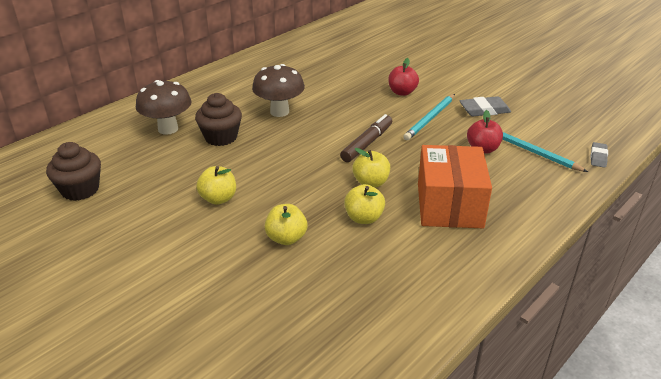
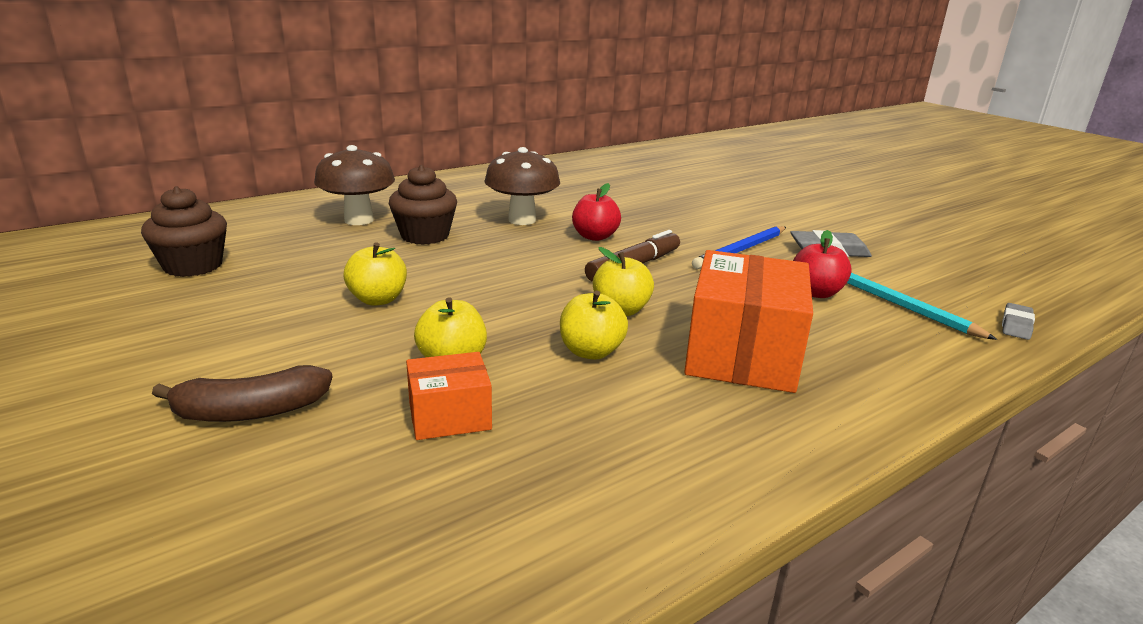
camera: 10 degrees right, 10 degrees down
red apple [388,58,419,96] -> red apple moved to [572,183,621,241]
turquoise pencil [403,94,455,140] -> blue pencil [692,226,786,269]
none -> brown banana [152,365,332,422]
none -> orange box [406,352,492,440]

